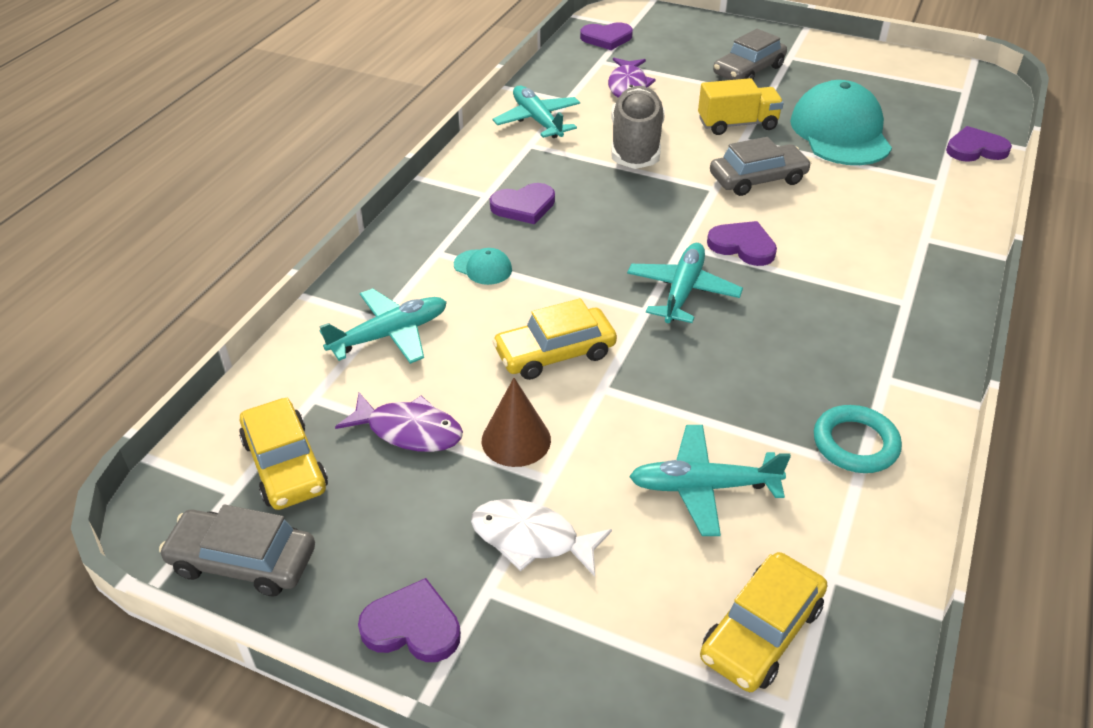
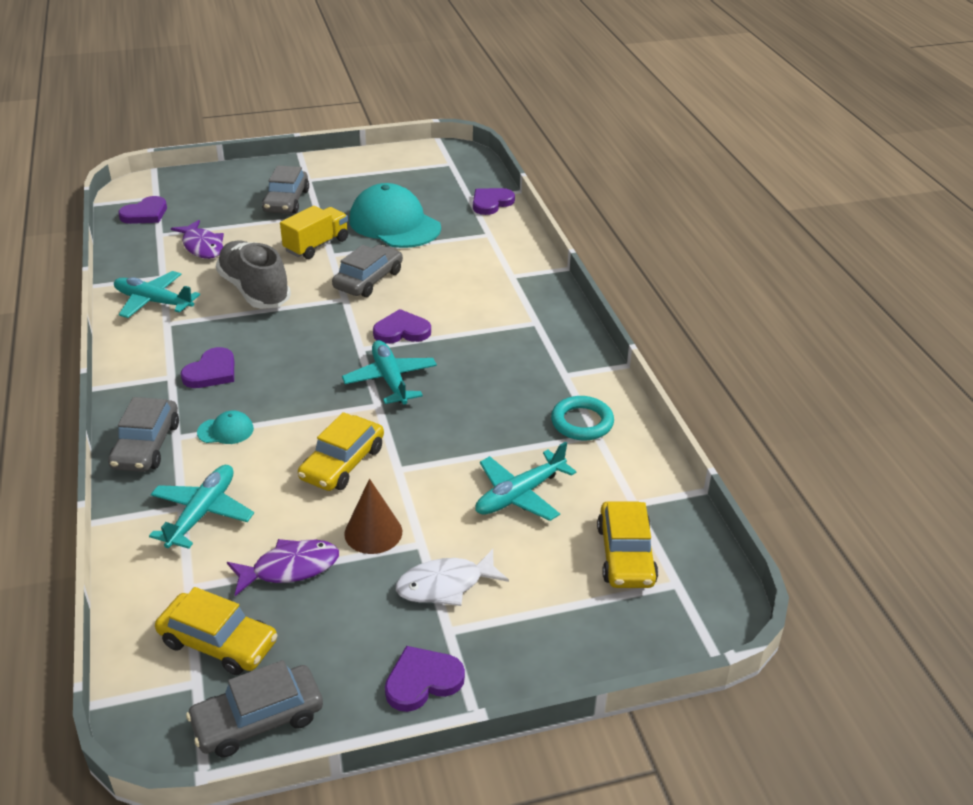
camera: 40 degrees left, 5 degrees down
none -> grey car [108,397,179,472]

